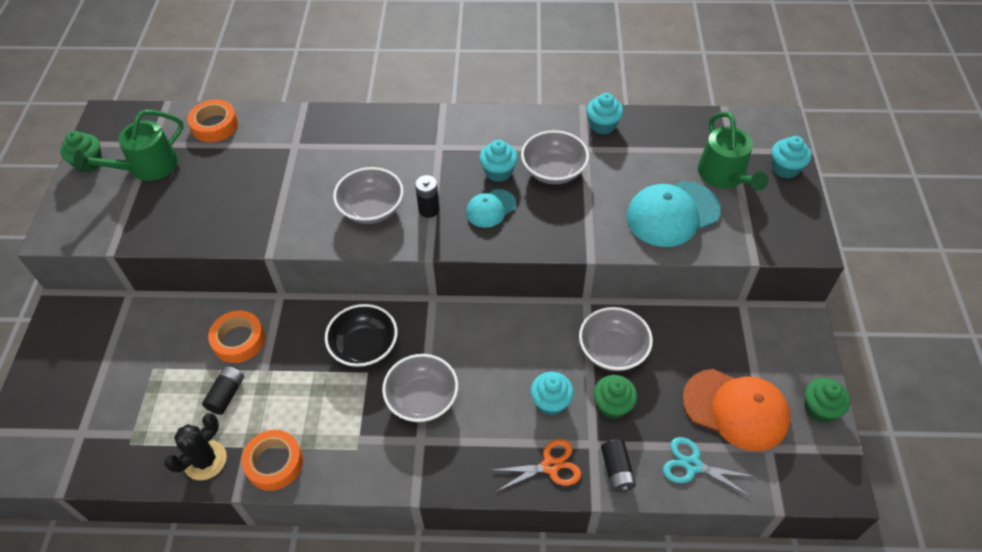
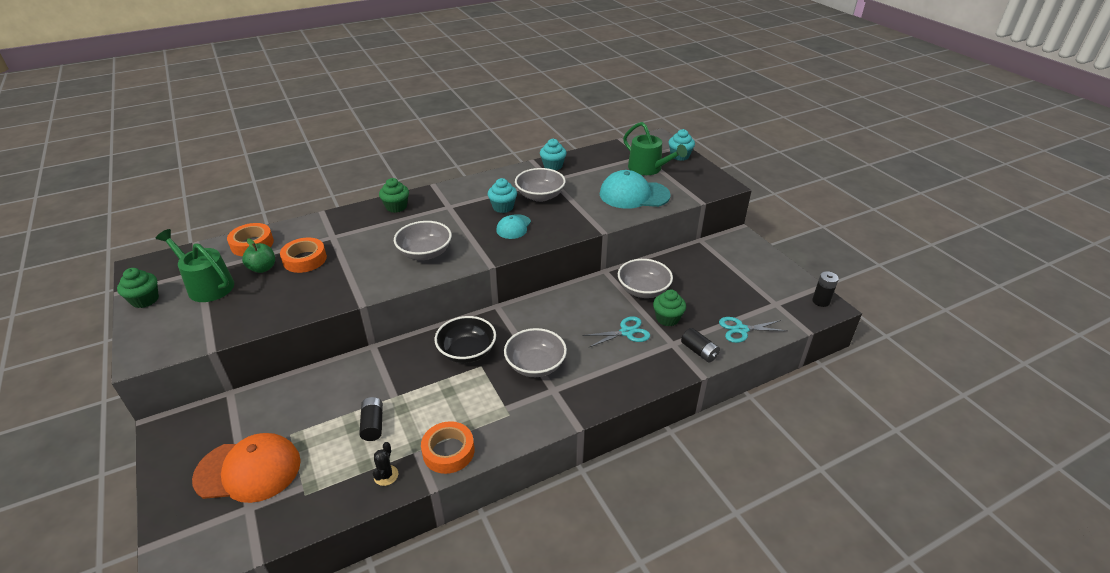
camera: 30 degrees left, 15 degrees down
green watering can [73,110,184,181] -> green watering can turned 105 degrees clockwise [156,229,234,302]
black cactus [164,413,227,480] -> black cactus [373,442,398,486], size x0.61
orange tape [208,310,265,363] -> orange tape moved to [280,238,327,273]
black battery [415,175,440,218] -> black battery moved to [812,271,839,307]
orange scissors [493,439,581,492] -> none
turquoise cupcake [530,372,574,416] -> turquoise scissors [582,316,650,348]
turquoise cap [626,181,721,247] -> turquoise cap turned 60 degrees clockwise [600,170,671,209]
orange cap [682,369,791,451] -> orange cap moved to [192,433,301,503]
green cupcake [805,378,850,423] -> green cupcake moved to [379,178,409,213]
none -> green apple [242,239,275,273]

